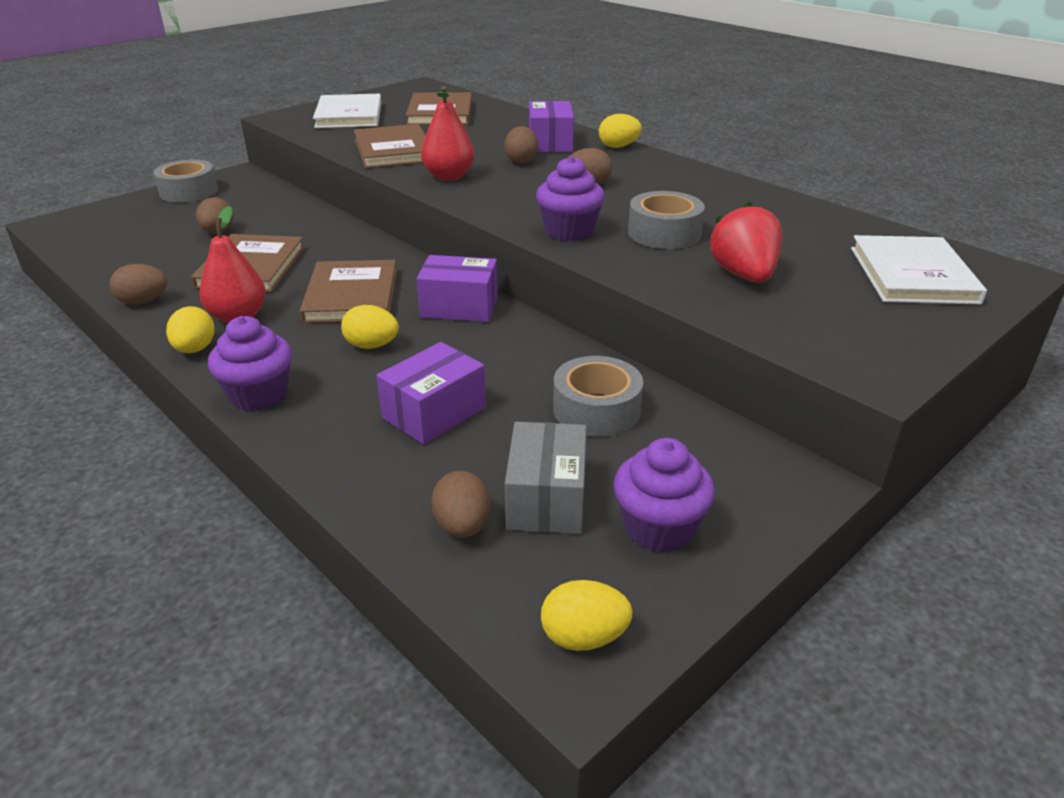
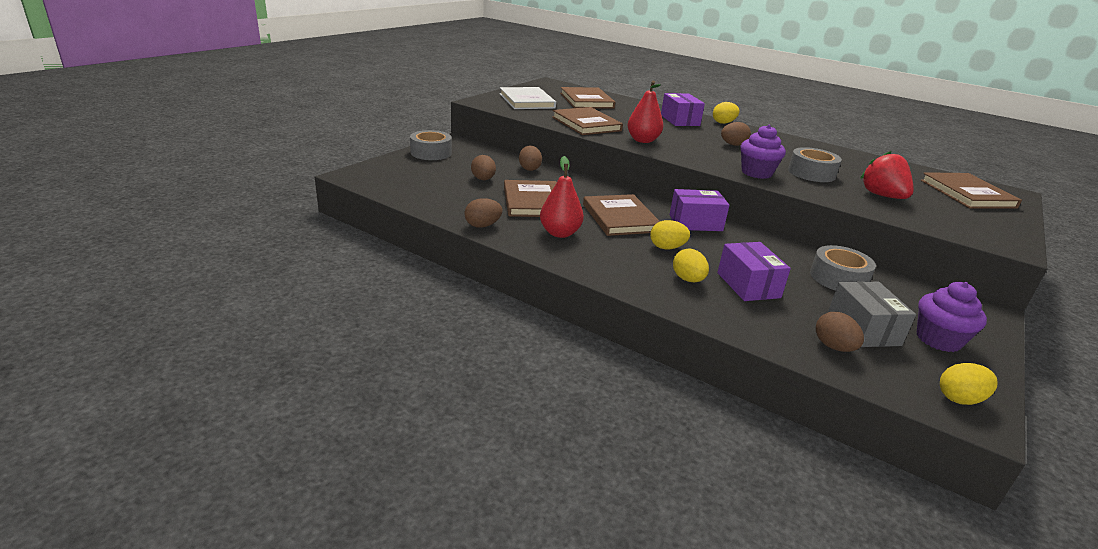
camera: 15 degrees left, 5 degrees down
yellow egg [166,306,215,353] -> yellow egg moved to [673,249,709,282]
purple cupcake [208,316,292,412] -> none
purple box [376,342,486,445] -> purple box turned 45 degrees counterclockwise [717,242,791,301]
brown egg [504,126,538,163] -> brown egg moved to [519,146,542,171]
white book [851,235,987,305] -> brown book [921,172,1022,209]

